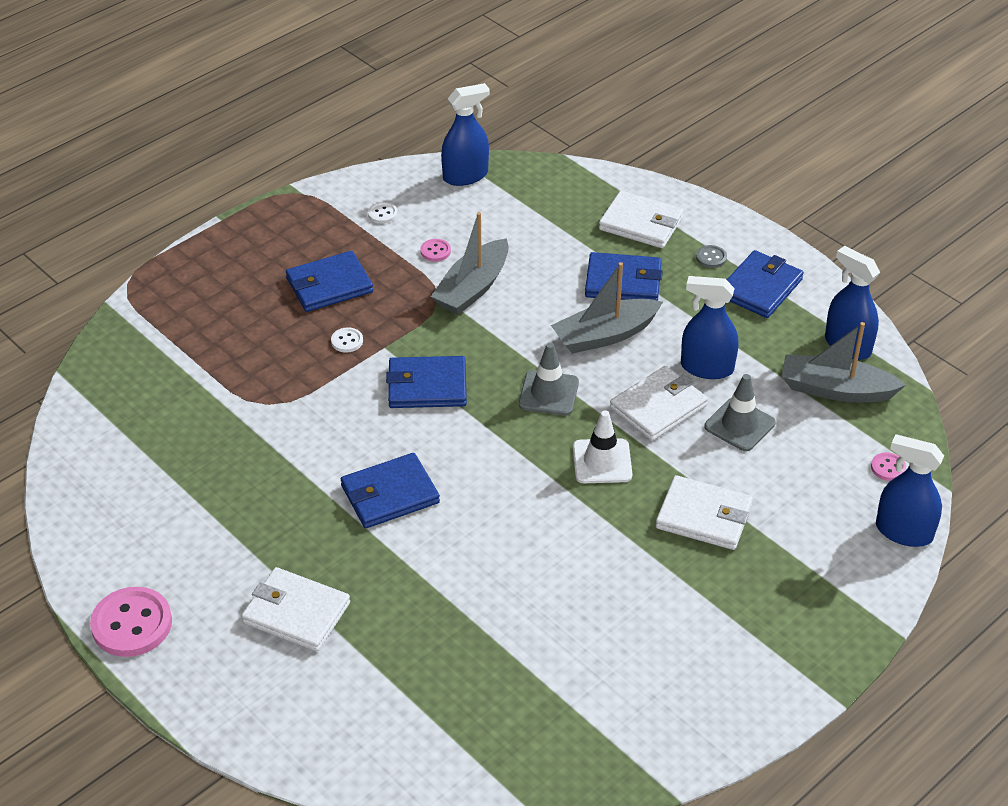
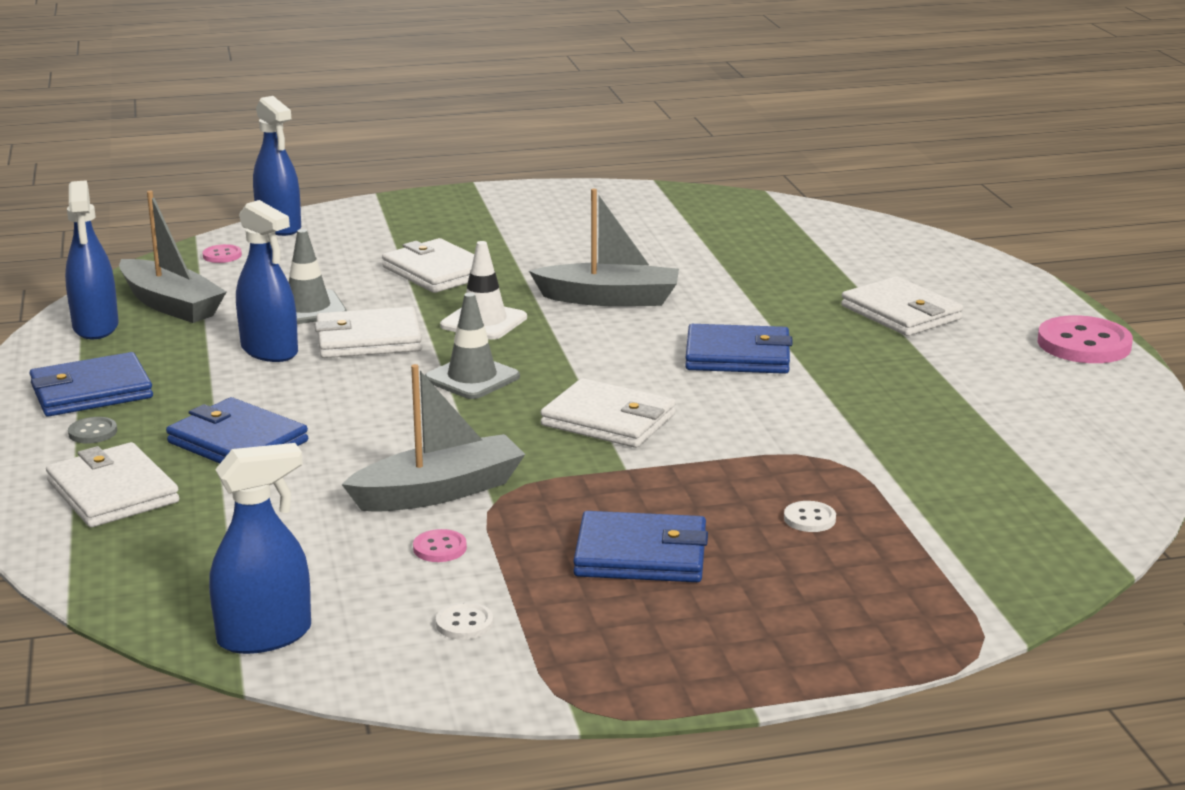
camera: 150 degrees left, 20 degrees down
white button [331,327,363,353] -> white button moved to [784,501,836,532]
blue wallet [386,356,467,408] -> white wallet [540,378,676,448]
blue spray bottle [441,83,490,186] -> blue spray bottle turned 150 degrees clockwise [209,443,311,654]
grey boat [551,262,663,354] -> grey boat moved to [529,189,679,306]

